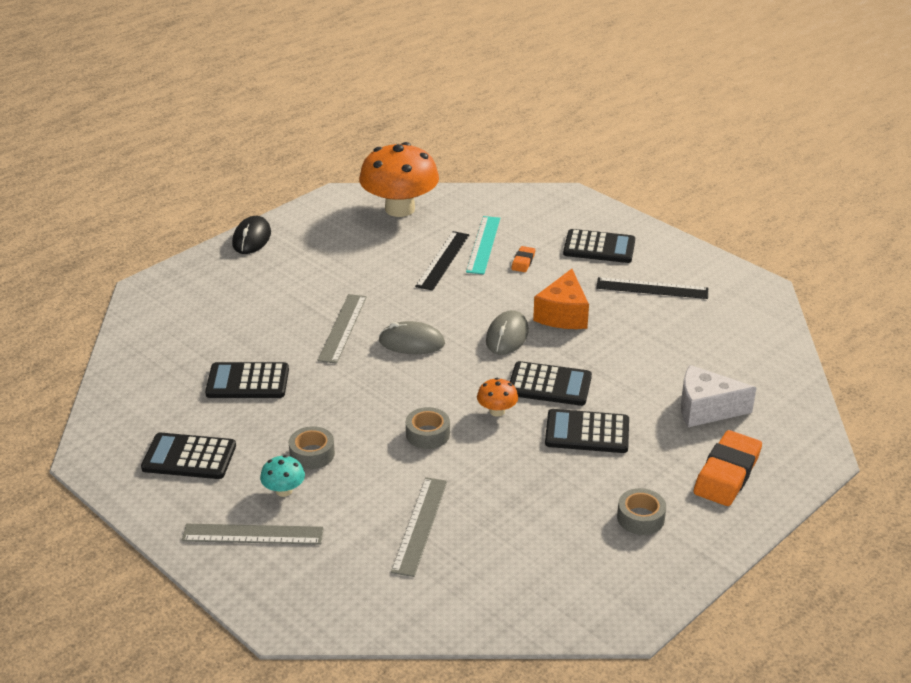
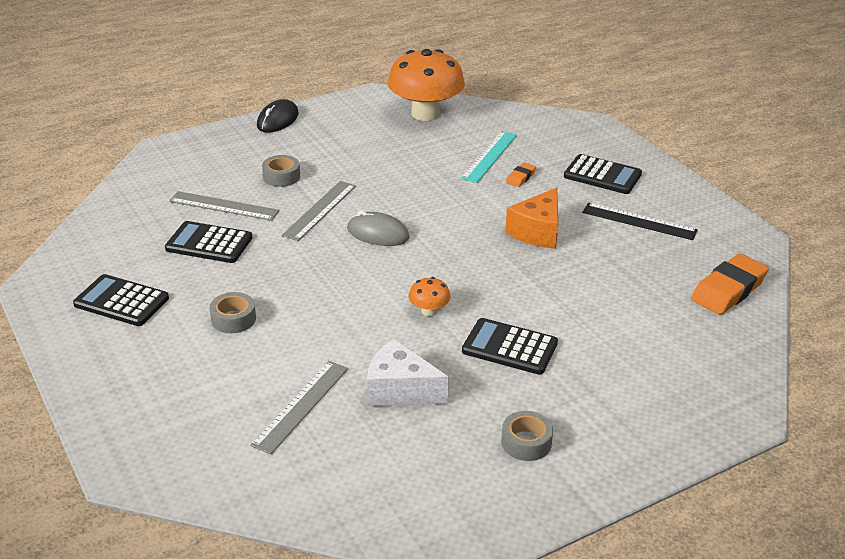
camera: 15 degrees right, 0 degrees up
grey ruler [182,524,324,545] -> grey ruler moved to [169,191,279,221]
turquoise mushroom [260,455,305,497] -> none
grey tape [406,407,450,449] -> grey tape moved to [262,155,300,187]
black ruler [415,231,469,291] -> none
grey mouse [486,310,529,355] -> none
black calculator [510,361,592,406] -> none
white cheese [681,365,756,427] -> white cheese moved to [367,339,449,406]
orange eraser [694,430,762,506] -> orange eraser moved to [691,254,769,315]

